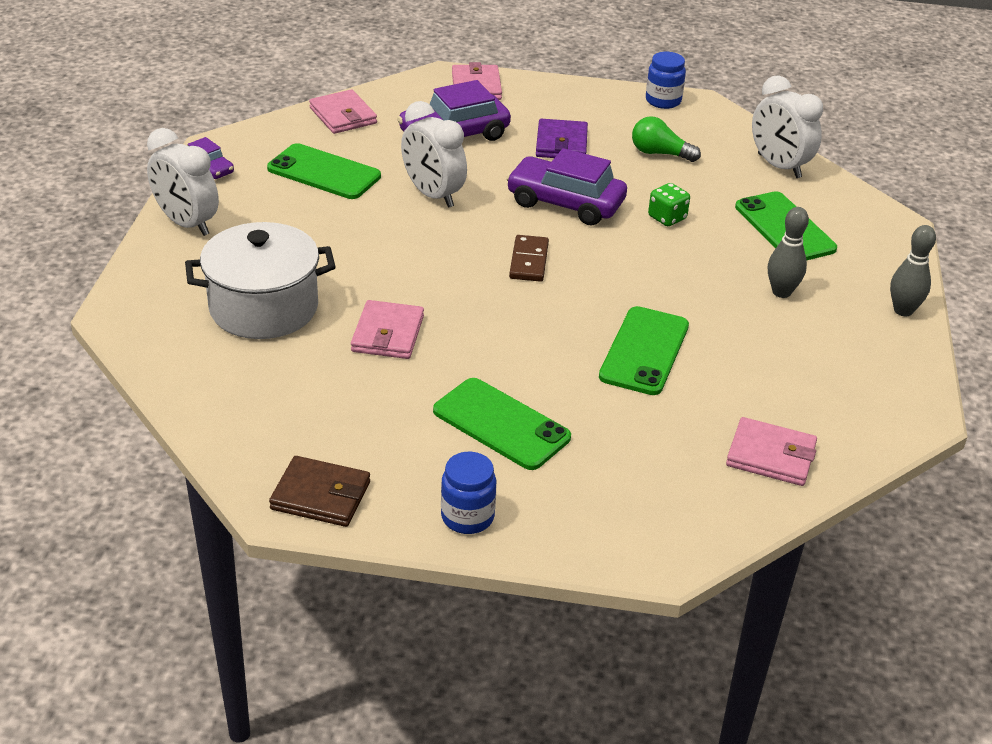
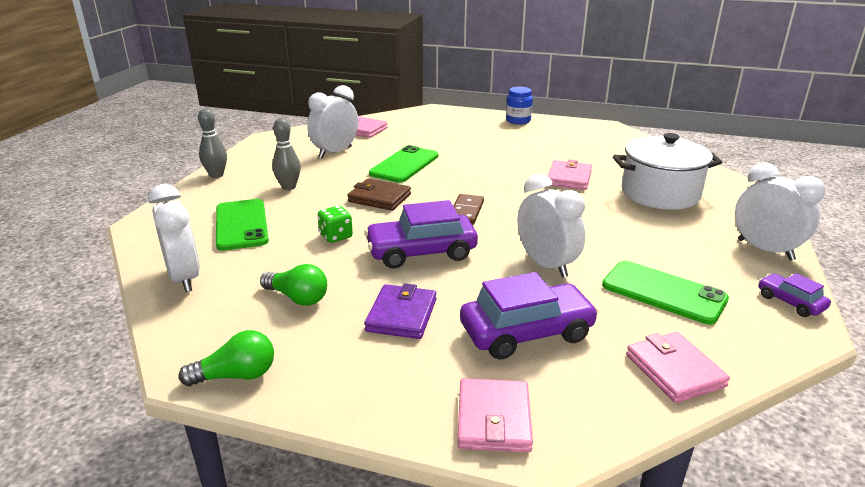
camera: 170 degrees left, 10 degrees down
brown wallet [269,456,370,527] -> brown wallet moved to [347,179,411,211]
green phone [433,378,571,470] -> none
purple car [506,148,627,226] -> purple car turned 135 degrees clockwise [364,200,478,268]
blue jar [646,52,686,109] -> green light bulb [179,330,274,386]
none -> white clock [307,85,358,158]

